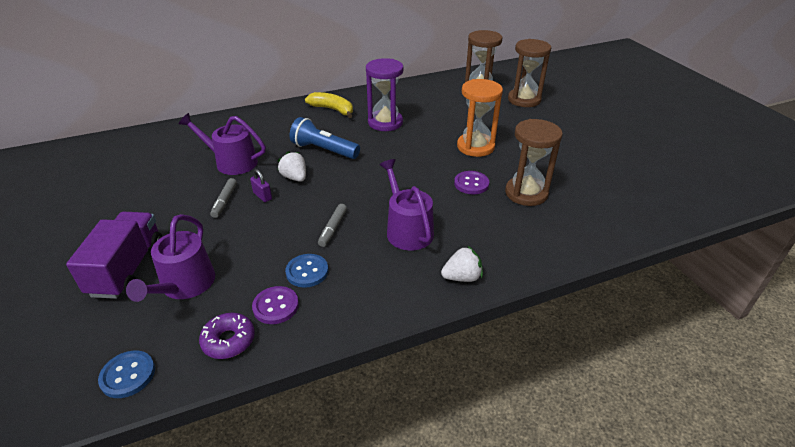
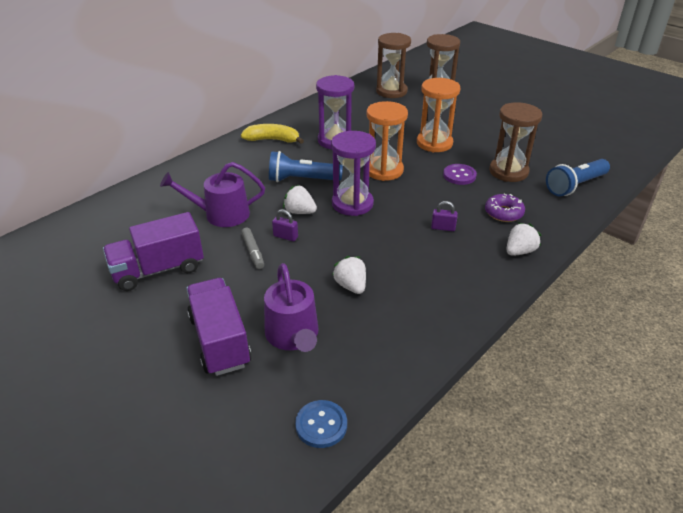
camera: 25 degrees left, 0 degrees up
purple donut [199,313,255,359] -> purple donut moved to [485,193,525,222]
purple button [252,286,299,324] -> none
blue button [285,254,329,288] -> none
grey marker [318,204,347,247] -> none
purple watering can [380,159,434,251] -> purple padlock [431,201,458,231]
none -> purple truck [103,212,204,291]
none -> purple hourglass [331,131,376,216]
none -> white strawberry [332,256,366,294]
none -> orange hourglass [366,101,408,181]
none -> blue flashlight [546,159,610,196]

